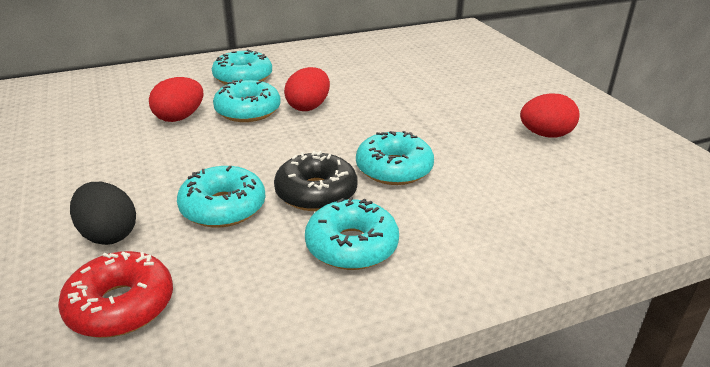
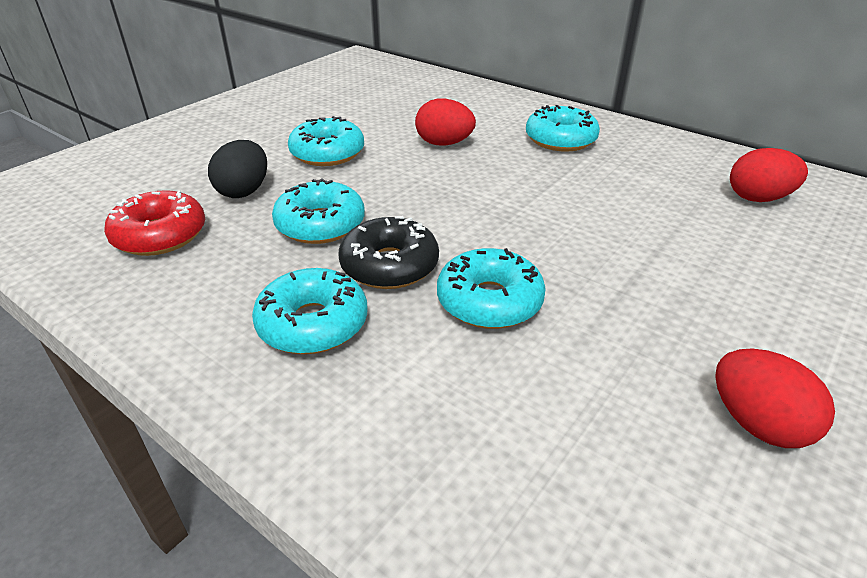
camera: 60 degrees right, 5 degrees up
turquoise donut [213,79,281,122] -> turquoise donut moved to [288,116,364,166]
red egg [284,67,330,111] -> red egg moved to [730,148,808,202]

